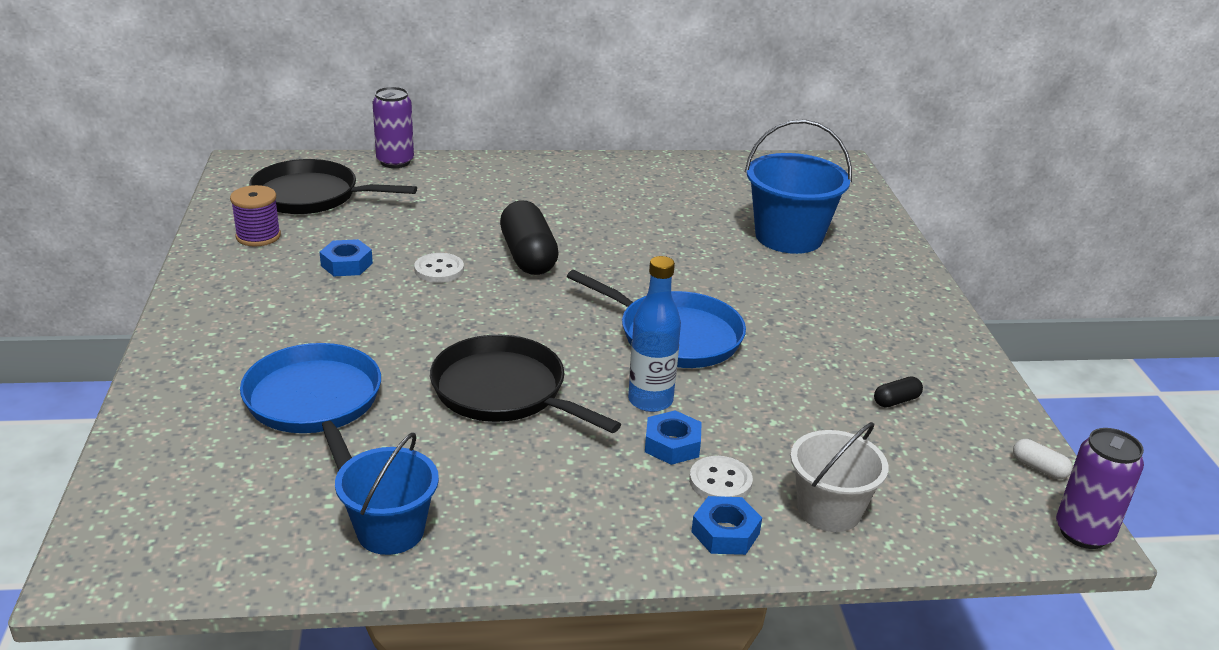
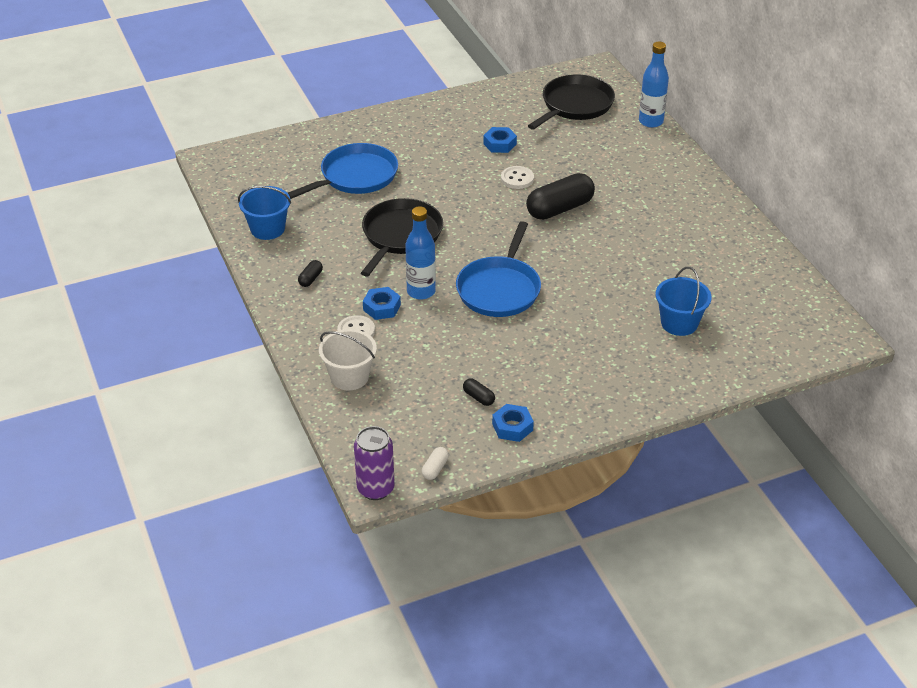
camera: 75 degrees right, 10 degrees up
purple spool [230,185,281,246] -> none
black pan [249,159,417,214] -> black pan turned 45 degrees clockwise [528,74,615,129]
purple can [373,87,414,168] -> blue bottle [639,42,669,128]
blue nut [691,496,762,555] -> blue nut moved to [492,404,534,442]
blue bucket [745,119,852,254] -> blue bucket [656,267,711,336], size x0.66
none -> black capsule [298,260,323,287]

